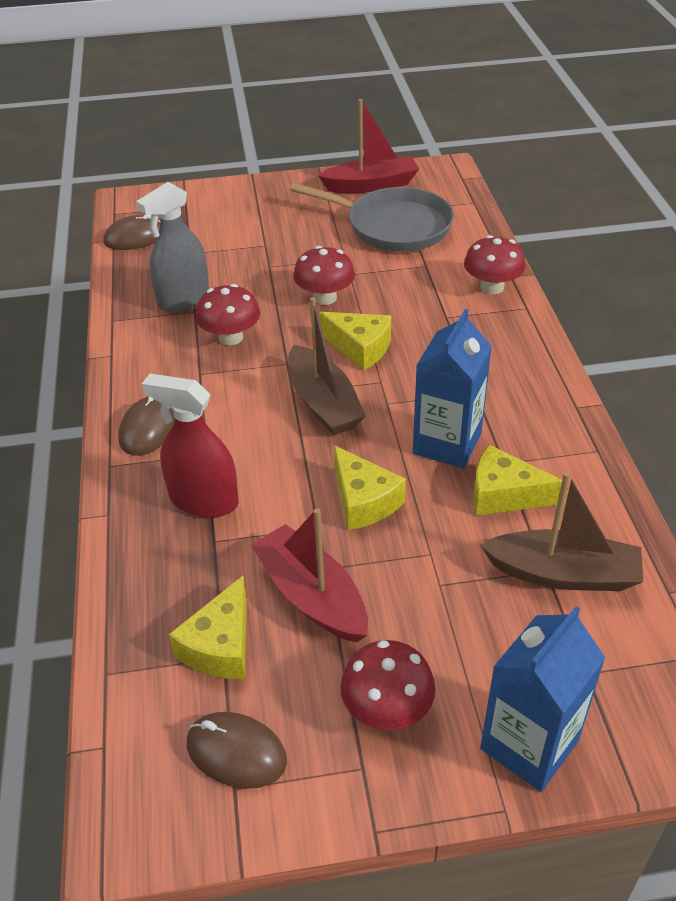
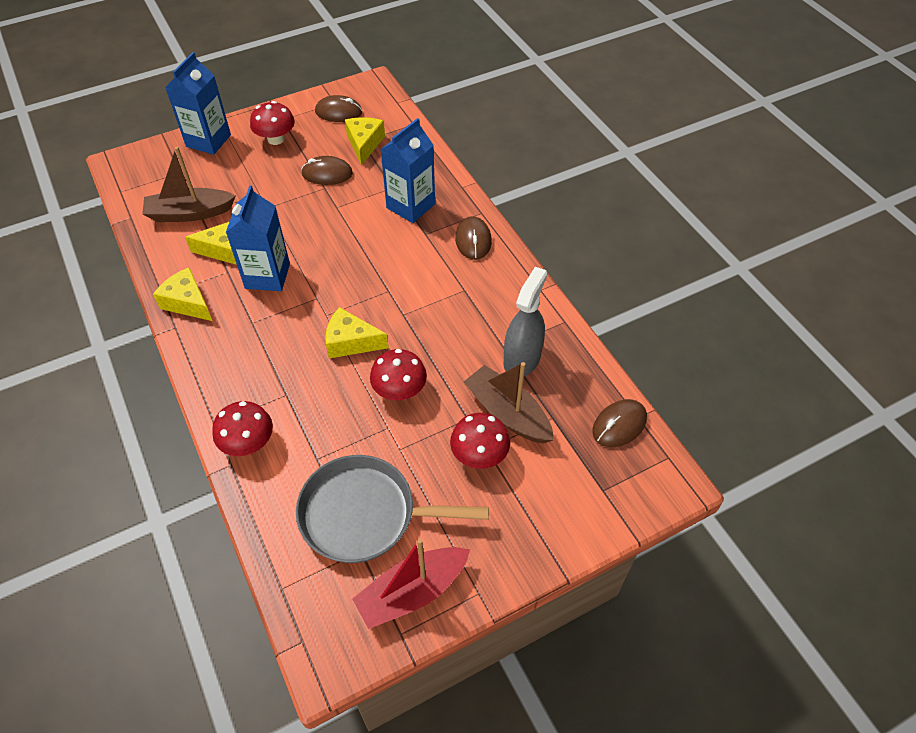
camera: 160 degrees right, 10 degrees up
red spray bottle [142,374,239,518] -> blue carton [380,118,435,223]
red mushroom [196,284,260,346] -> red mushroom moved to [450,413,510,469]
red boat [251,508,368,642] -> brown mouse [301,156,353,185]
brown boat [288,297,366,435] -> brown boat moved to [464,362,554,444]
yellow cheese [334,445,406,530] -> yellow cheese moved to [153,267,212,321]

